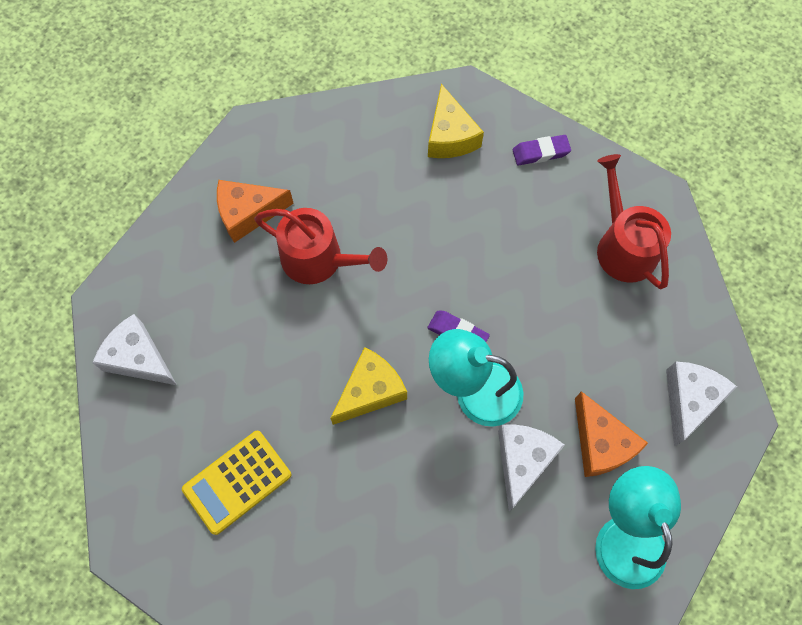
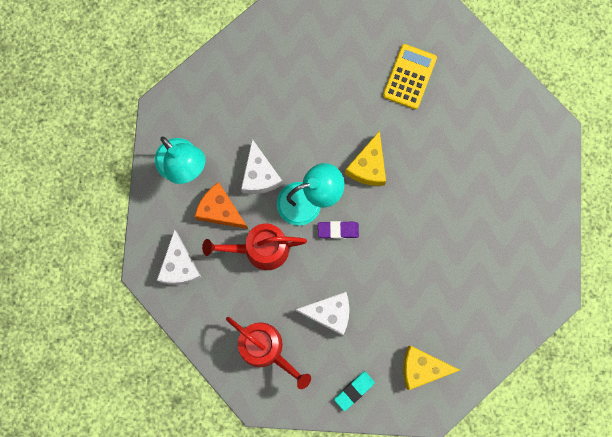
camera: 150 degrees right, 10 degrees up
white cheese [92,314,177,385] -> white cheese moved to [295,292,349,336]
orange cheese [217,180,294,243] -> none
red watering can [254,208,387,284] -> red watering can moved to [202,223,307,270]
yellow cheese [428,84,484,158] -> yellow cheese turned 45 degrees counterclockwise [403,346,460,390]
purple eraser [513,135,571,165] -> turquoise eraser [334,371,375,411]

